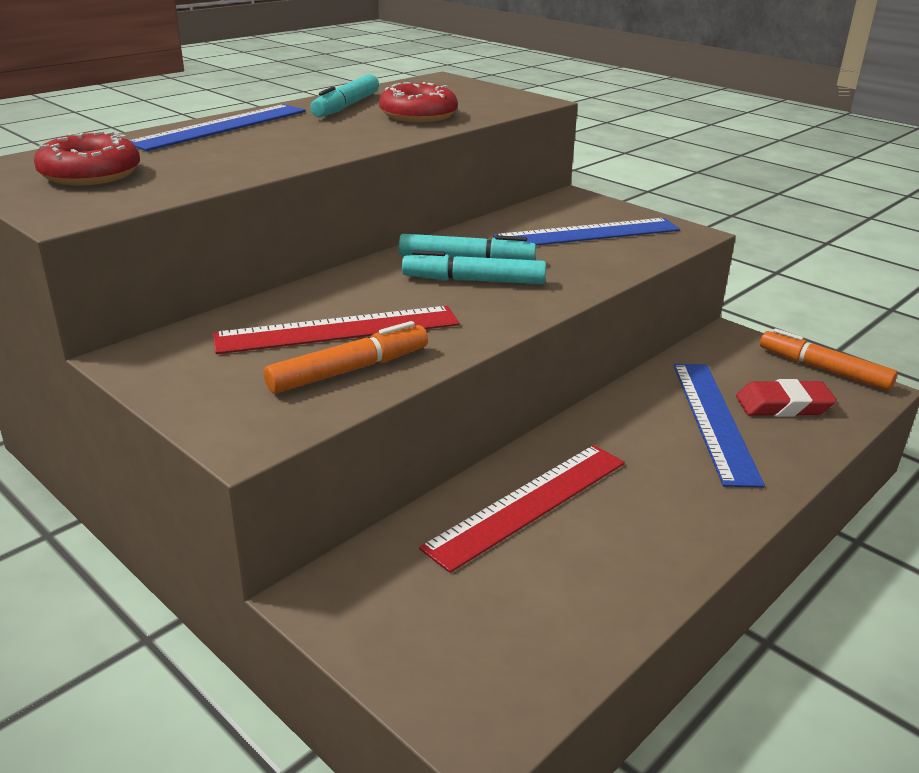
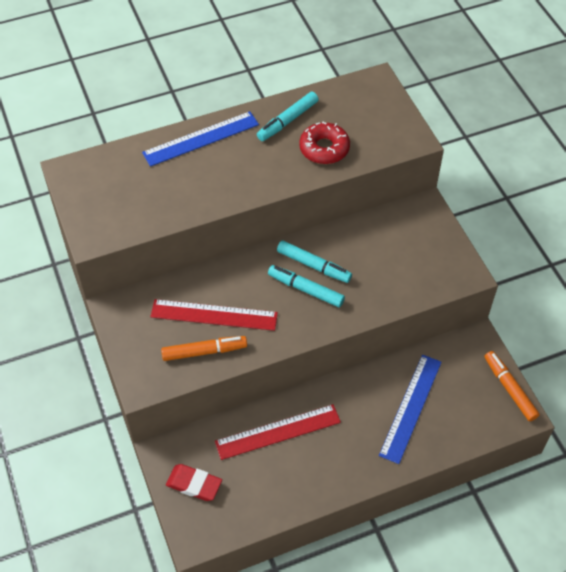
camera: 25 degrees right, 25 degrees up
red donut [34,131,140,186] -> none
blue ruler [493,218,680,245] -> none
red eraser [736,379,837,417] -> red eraser moved to [166,464,222,501]

